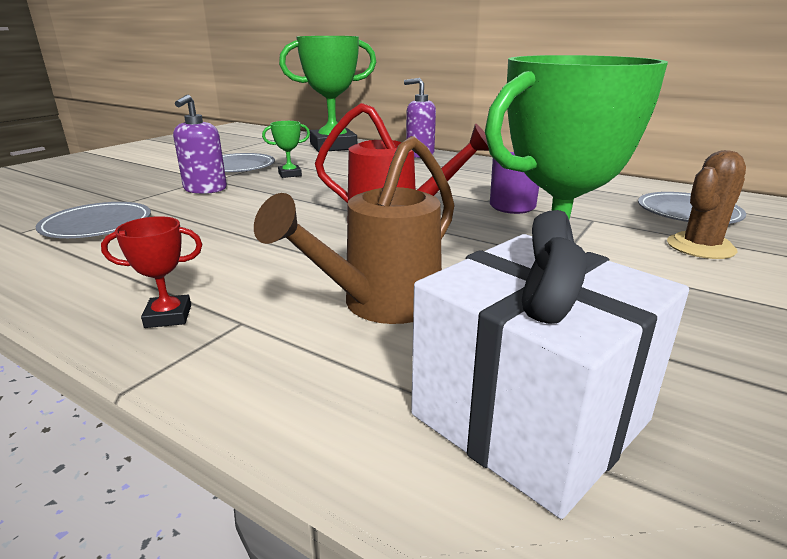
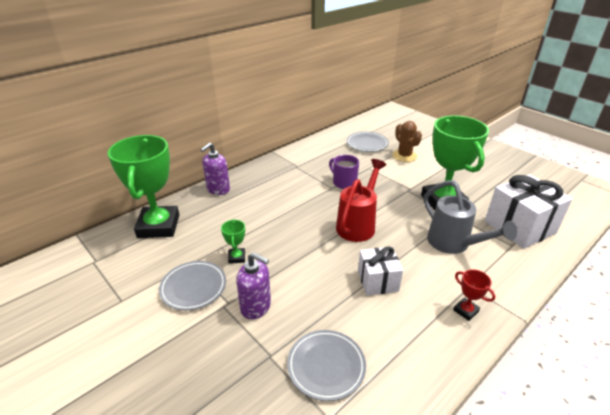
camera: 75 degrees left, 10 degrees up
red trophy [101,216,202,328] -> red trophy turned 45 degrees counterclockwise [453,269,495,321]
brown watering can [254,136,454,324] -> grey watering can [424,180,517,254]
none -> white gift [358,246,403,295]

